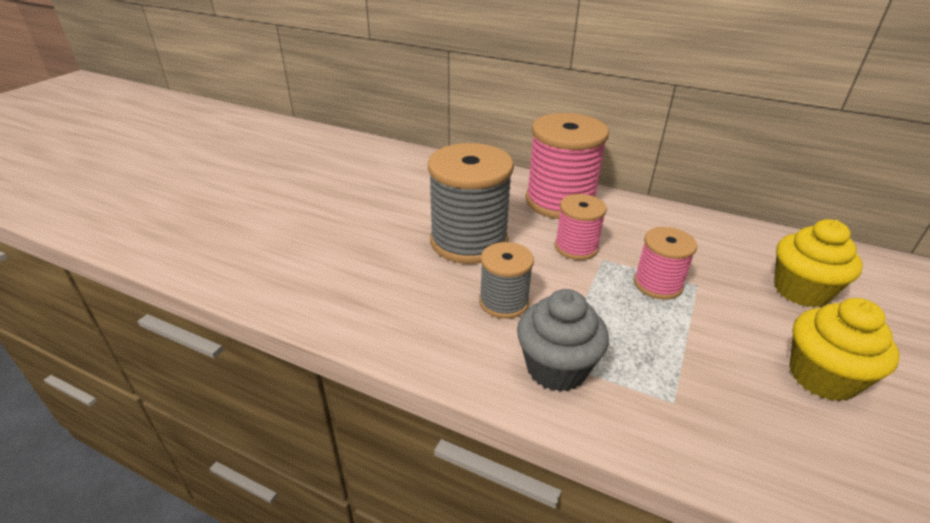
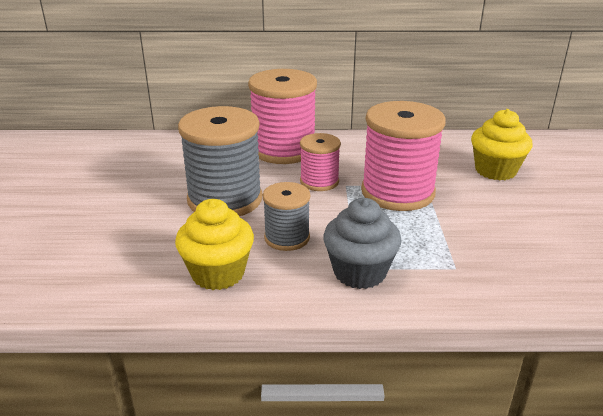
camera: 25 degrees left, 5 degrees down
pink spool [634,227,697,300] -> pink spool [361,101,446,211], size x1.81
yellow cupcake [789,298,900,401] -> yellow cupcake moved to [175,199,254,290]

